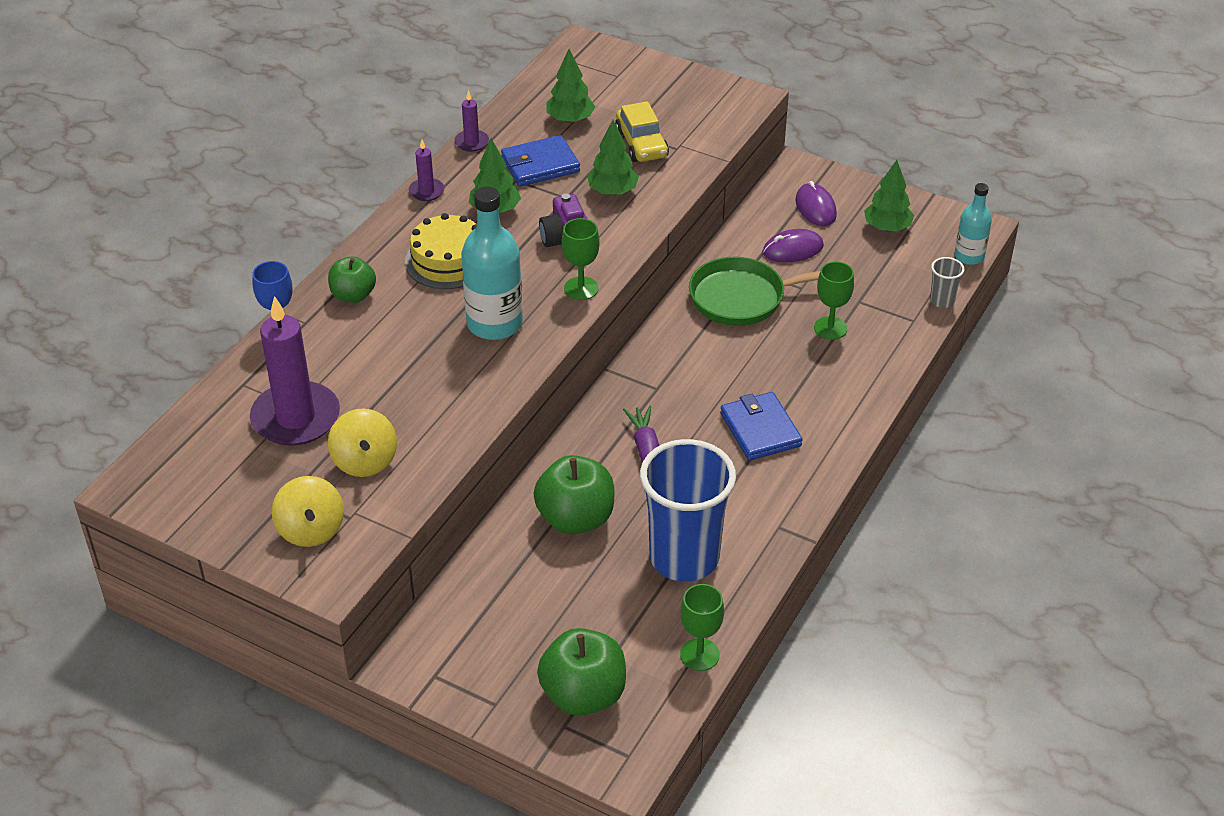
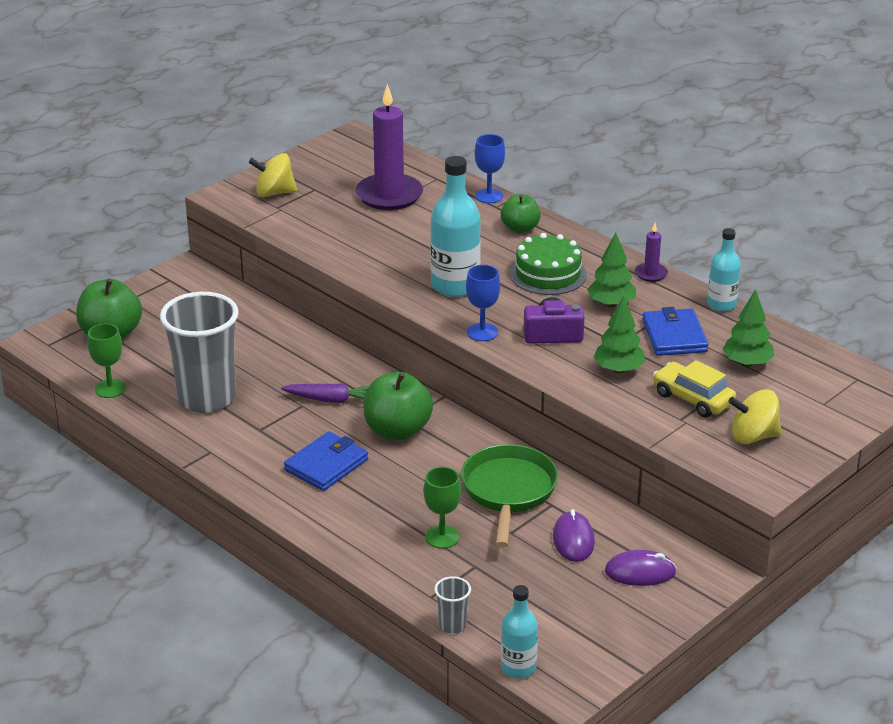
camera: 105 degrees right, 10 degrees down
yellow spinning top [328,408,397,477] -> yellow spinning top moved to [728,390,782,444]
yellow cake [405,213,477,289] -> green cake [510,233,587,295]
purple candle [454,90,489,152] -> turquoise bottle [707,228,741,311]
green apple [533,455,614,534] -> green apple moved to [363,372,433,440]
green goblet [562,218,600,300] -> blue goblet [466,265,500,341]
yellow car [615,101,669,162] -> yellow car turned 45 degrees clockwise [653,360,736,417]
blue cup [640,439,736,582] -> grey cup [160,292,239,413]
blue wallet [720,392,803,461] -> blue wallet turned 45 degrees counterclockwise [284,431,368,491]
green tree [864,160,914,232] -> none

